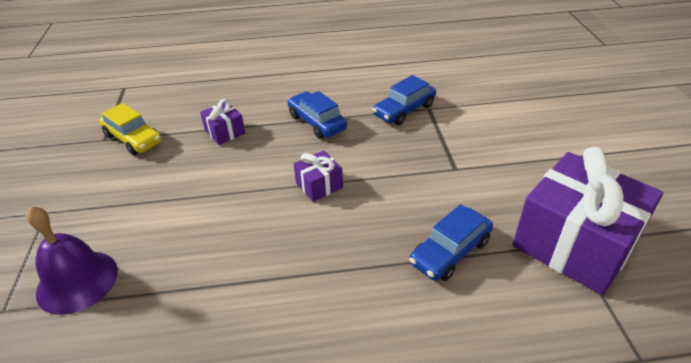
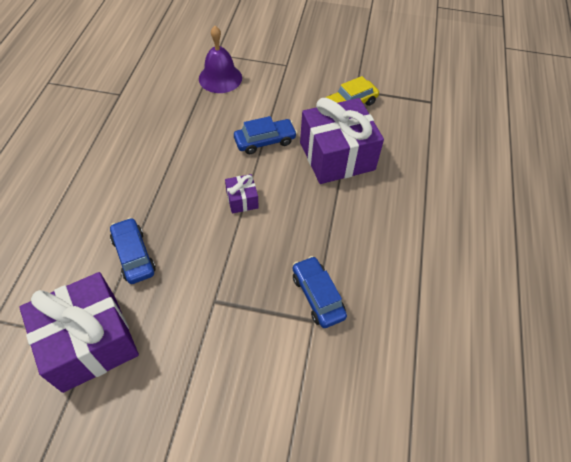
camera: 105 degrees right, 15 degrees up
purple gift [200,99,245,145] -> purple gift [300,98,384,184], size x2.27
blue car [287,91,347,139] -> blue car moved to [234,116,297,154]

